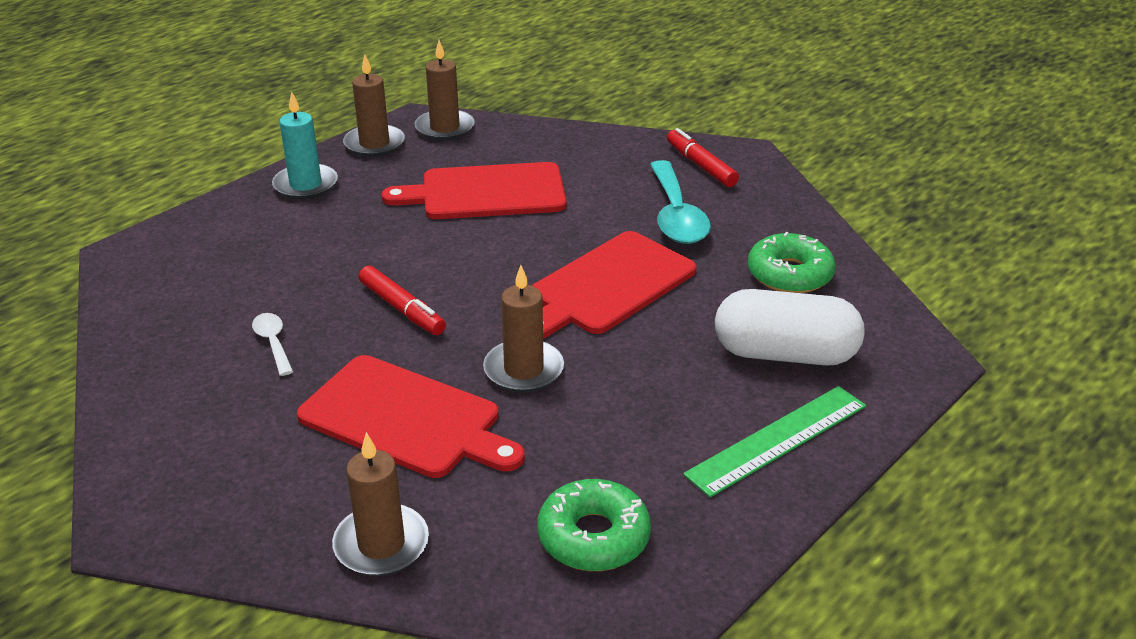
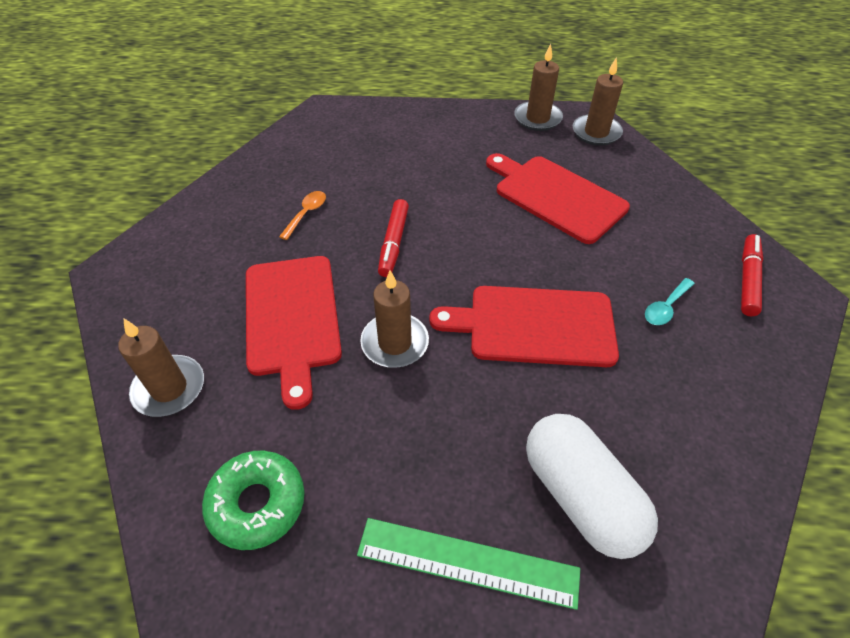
camera: 50 degrees right, 15 degrees up
white spoon [252,313,293,376] -> orange spoon [279,191,326,240]
turquoise candle [272,92,338,200] -> none
turquoise spoon [650,160,711,244] -> turquoise spoon [645,278,695,325], size x0.51
green donut [748,232,835,293] -> none

